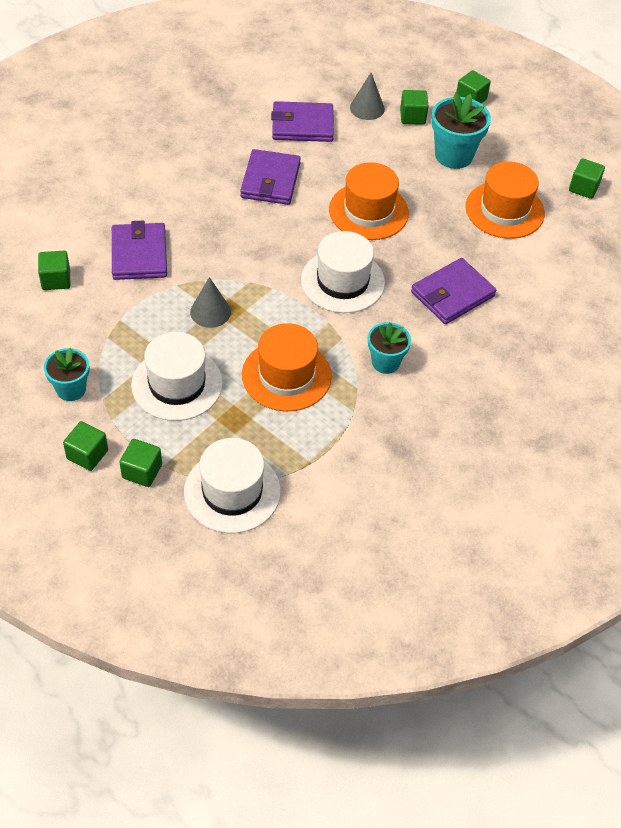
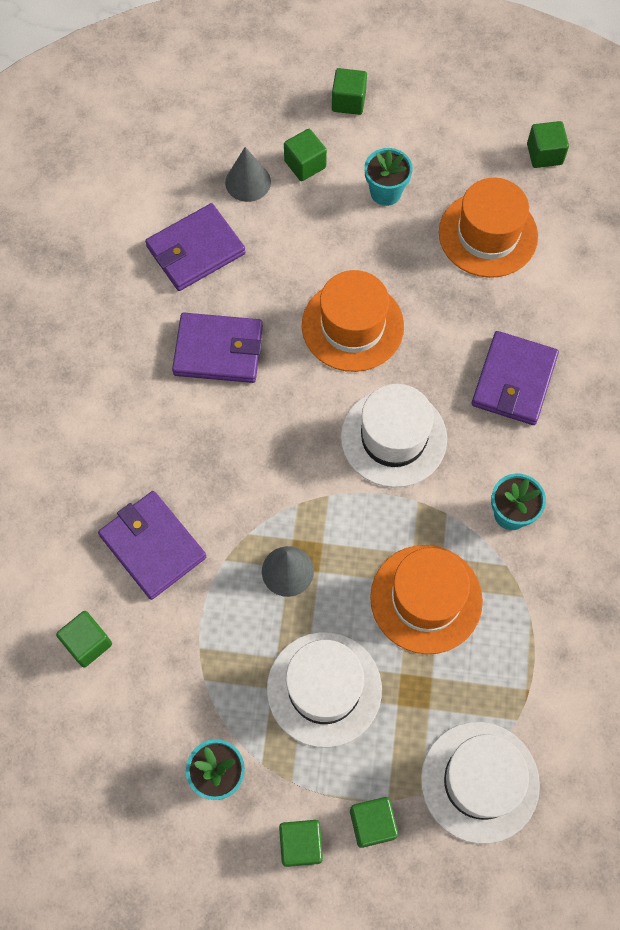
camera: 30 degrees left, 15 degrees up
purple wallet [240,149,301,205] -> purple wallet turned 60 degrees counterclockwise [172,313,263,383]
turquoise flower pot [431,93,491,169] -> turquoise flower pot [364,148,413,206], size x0.64

